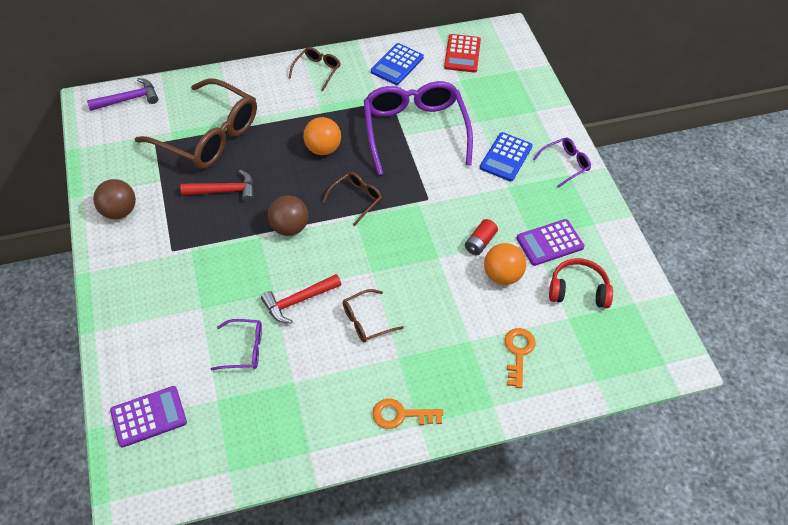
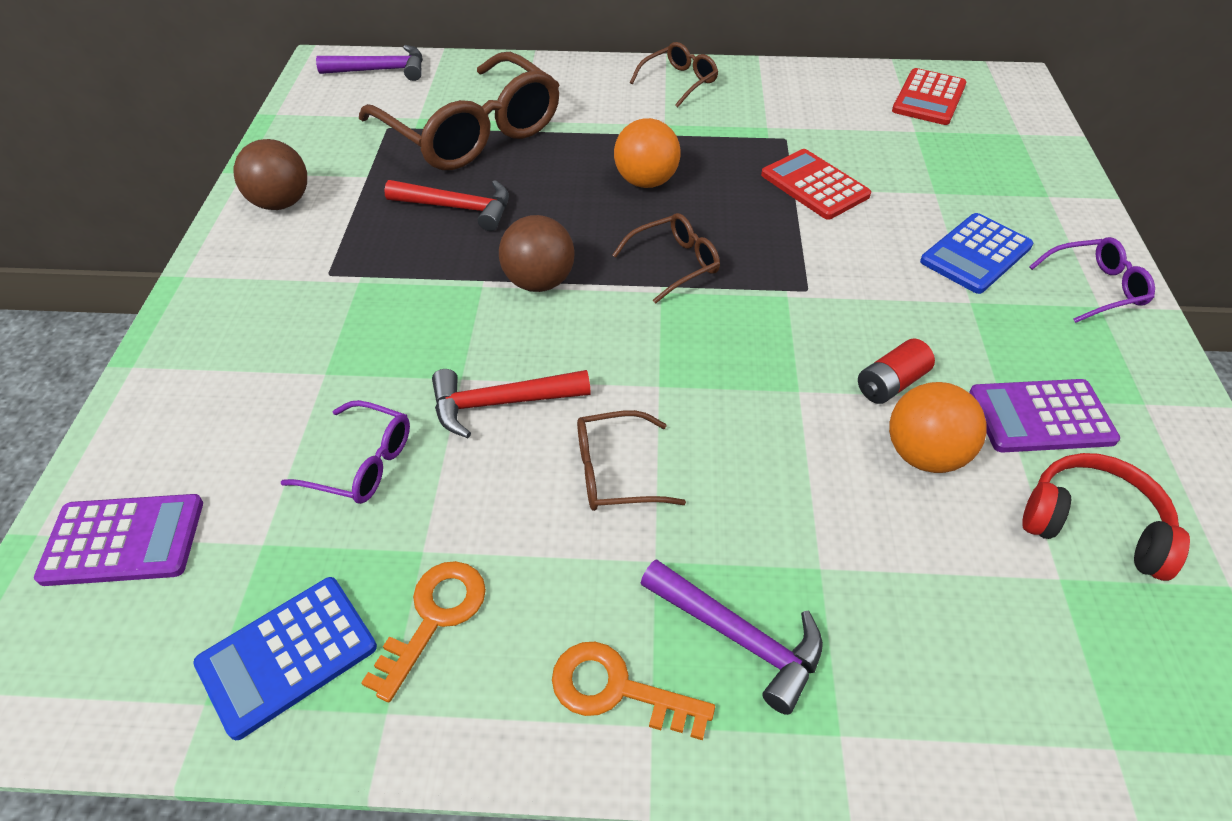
camera: 20 degrees right, 5 degrees down
purple glasses [364,81,473,175] -> red calculator [761,149,871,220]
blue calculator [371,43,424,85] -> blue calculator moved to [193,577,377,740]
orange key [505,328,535,388] -> orange key moved to [361,561,486,702]
none -> purple hammer [641,559,823,715]

